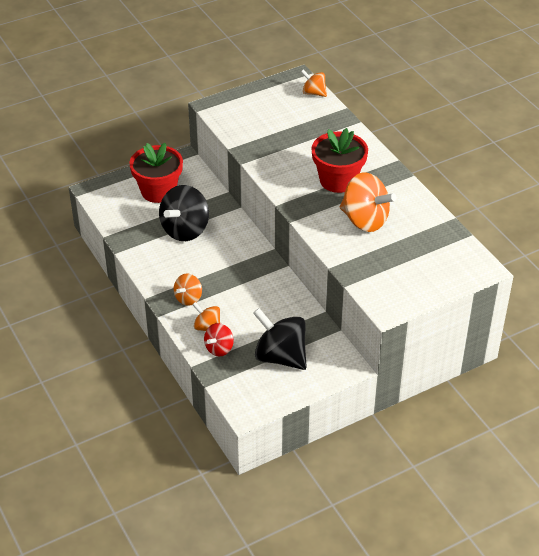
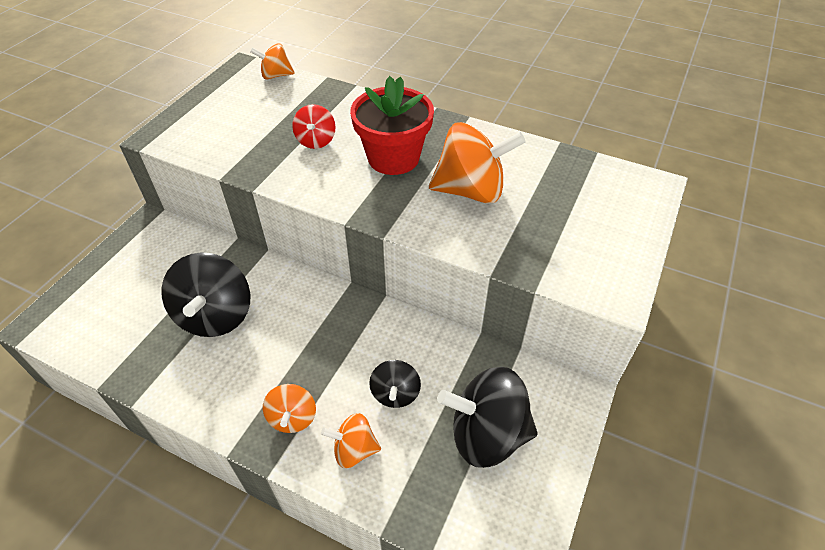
camera: 35 degrees left, 5 degrees up
red flower pot [129,143,183,203] -> none
red spinning top [204,323,234,357] -> red spinning top moved to [292,104,335,149]
none -> black spinning top [369,360,421,408]

